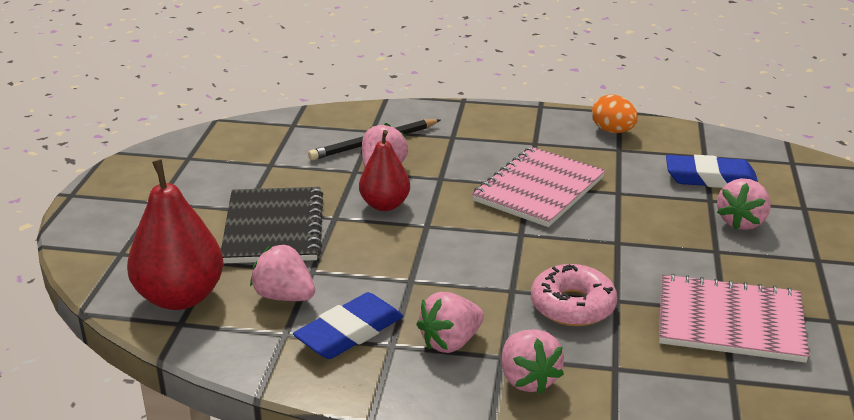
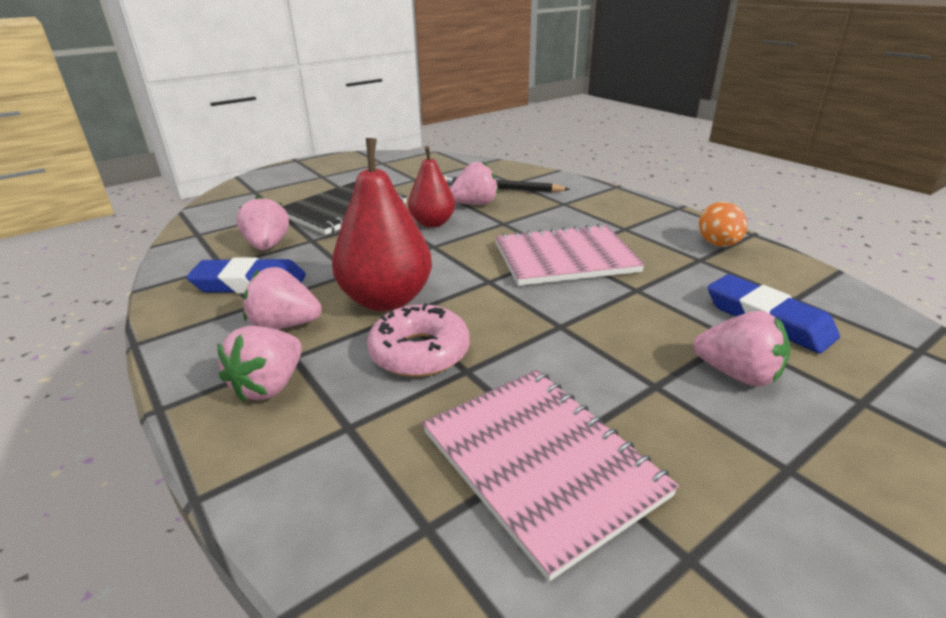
camera: 45 degrees right, 0 degrees up
red pear [127,159,224,310] -> red pear moved to [332,138,432,311]
pink strawberry [717,178,771,230] -> pink strawberry turned 135 degrees counterclockwise [693,311,790,387]

